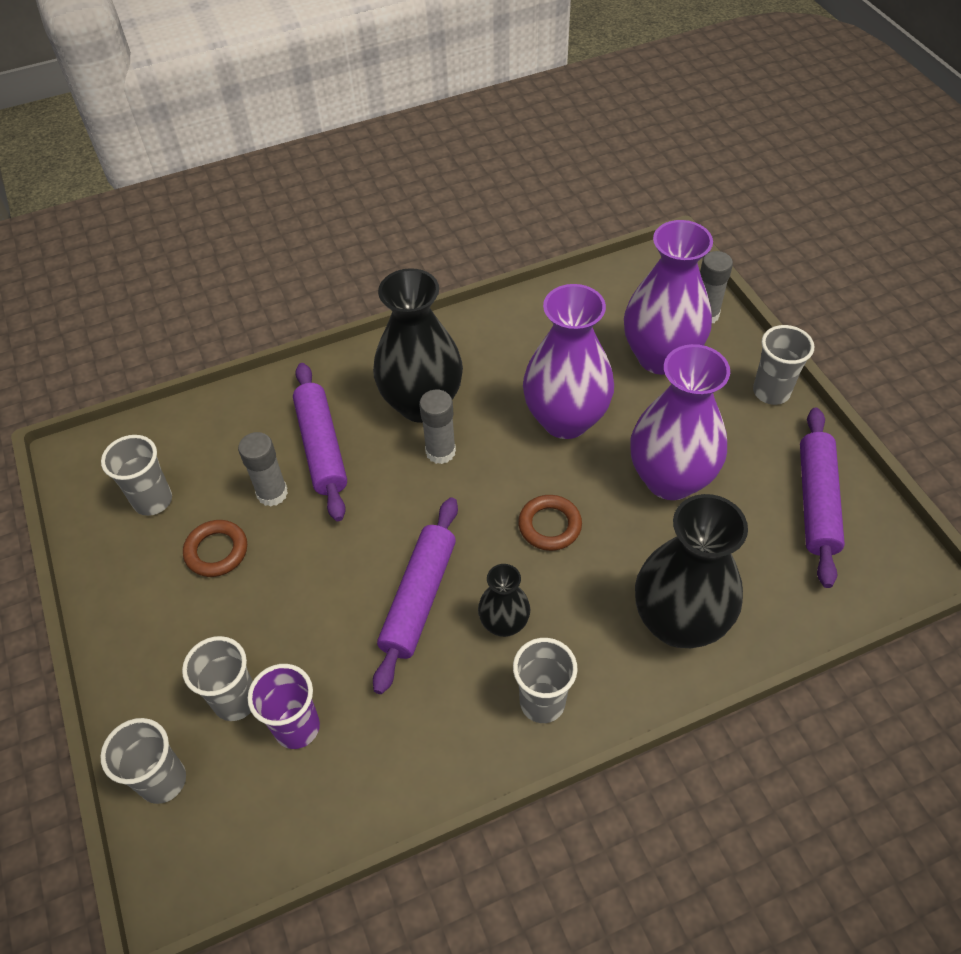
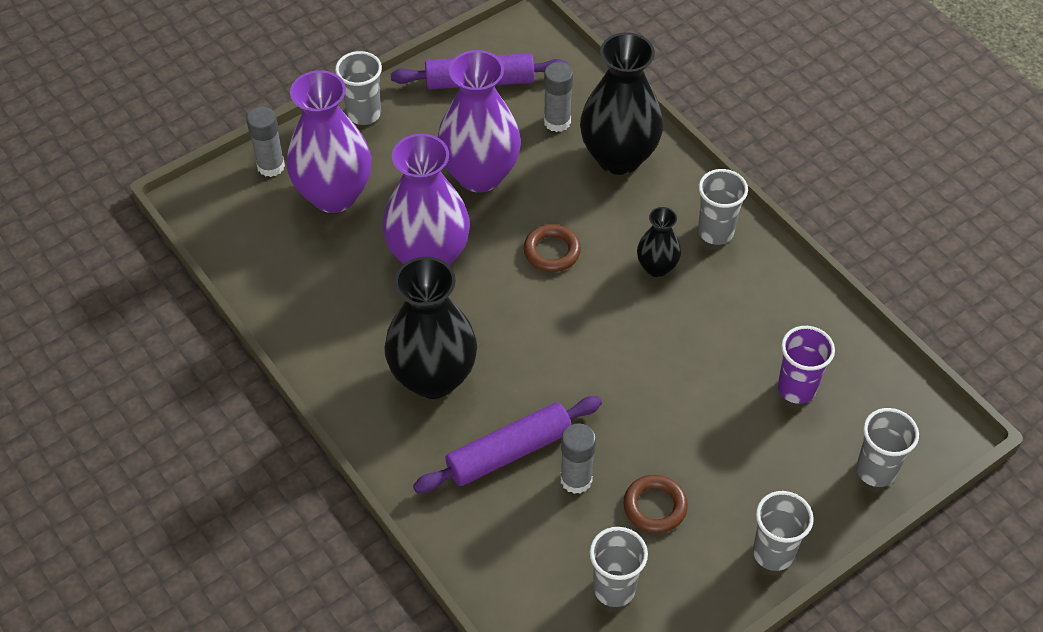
camera: 105 degrees left, 0 degrees up
grey cup [182,636,253,721] -> grey cup moved to [753,491,814,571]
purple rolling pin [373,497,458,694] -> none
grey glue stick [419,390,456,464] -> grey glue stick moved to [544,62,573,132]

